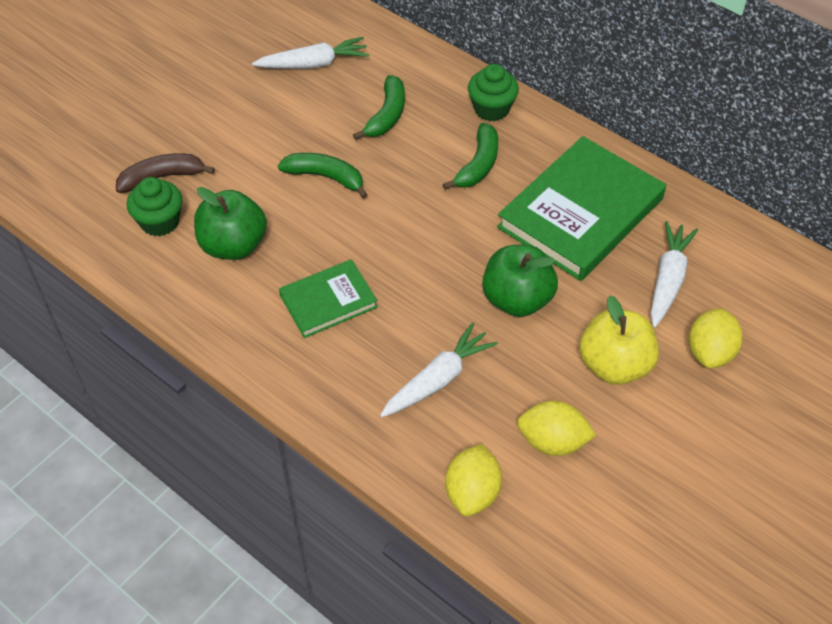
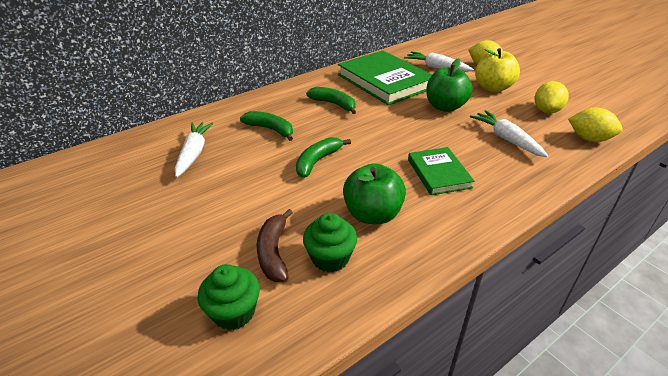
camera: 75 degrees left, 15 degrees down
green cupcake [468,64,519,121] -> green cupcake moved to [197,264,260,330]

